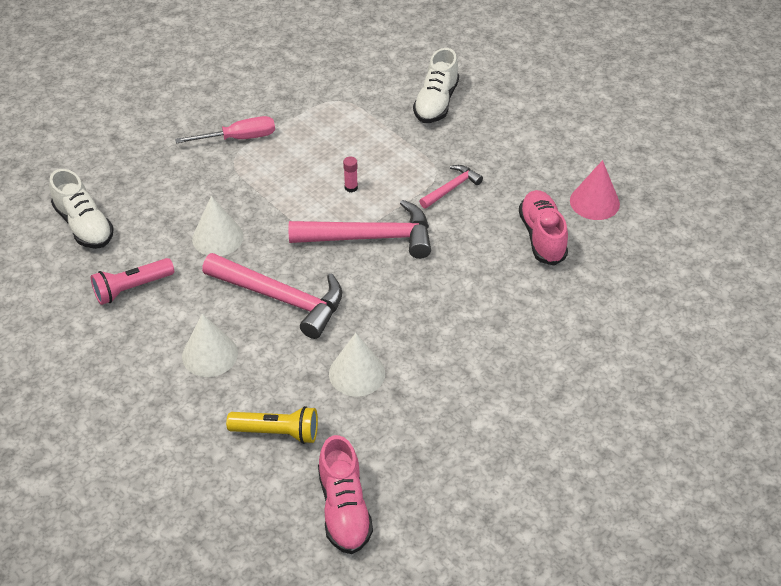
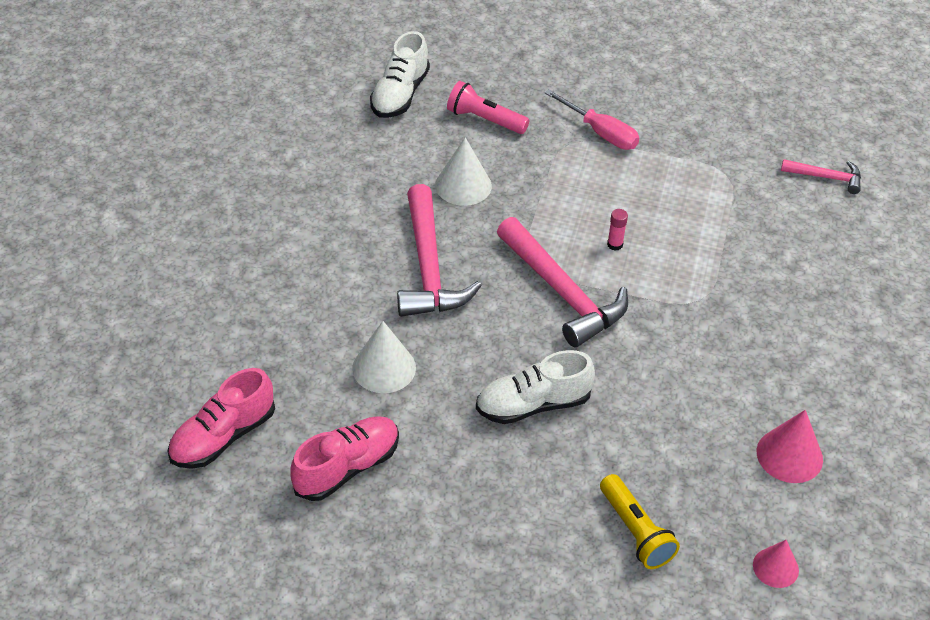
camera: 55 degrees right, 0 degrees up
pink flashlight [91,258,174,305] -> pink flashlight moved to [447,81,530,134]
white cone [182,314,238,377] -> none
yellow flashlight [226,406,318,444] -> yellow flashlight moved to [600,474,680,569]
white shoe [413,48,459,123] -> white shoe moved to [476,350,595,424]
pink hammer [419,165,483,209] -> pink hammer moved to [781,159,861,194]
pink shoe [519,190,568,266] -> pink shoe moved to [290,416,399,501]
none -> pink cone [753,540,799,588]

